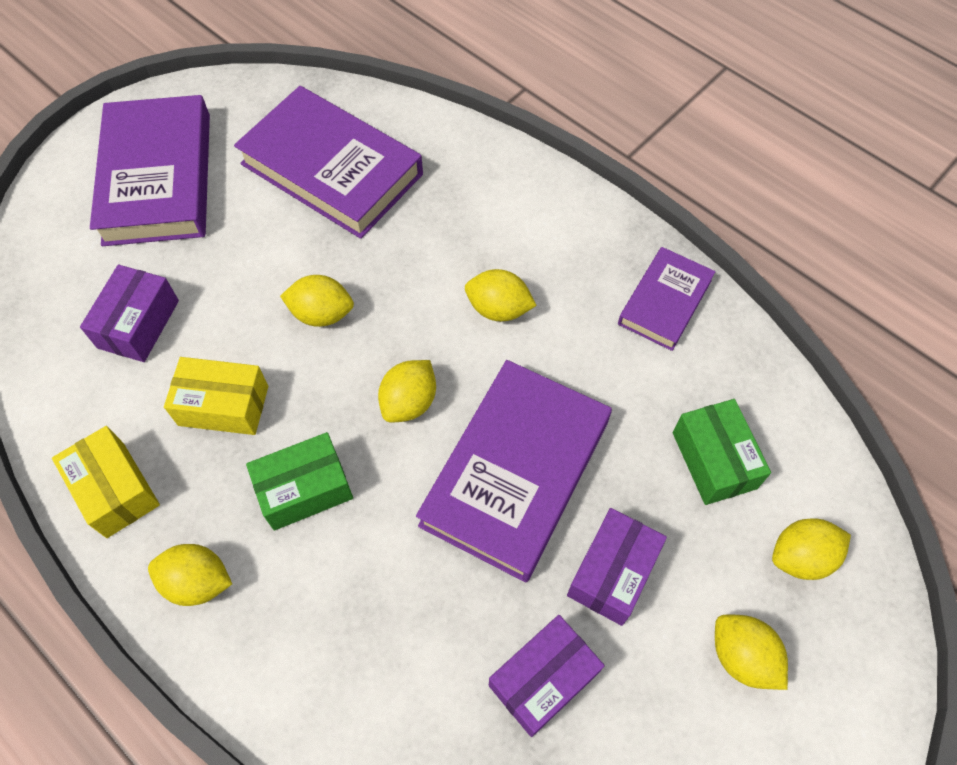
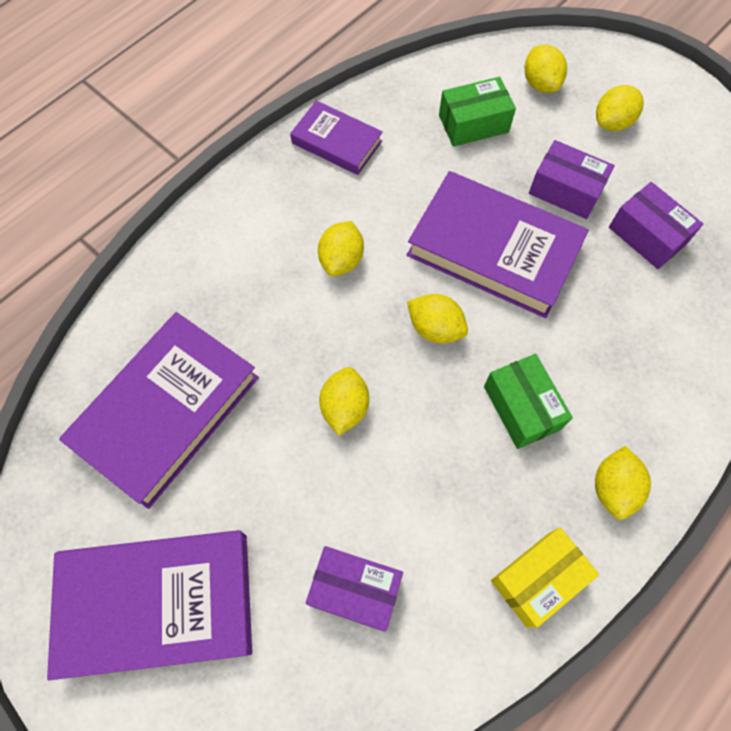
camera: 90 degrees left, 5 degrees up
yellow box [164,357,268,435] -> none

